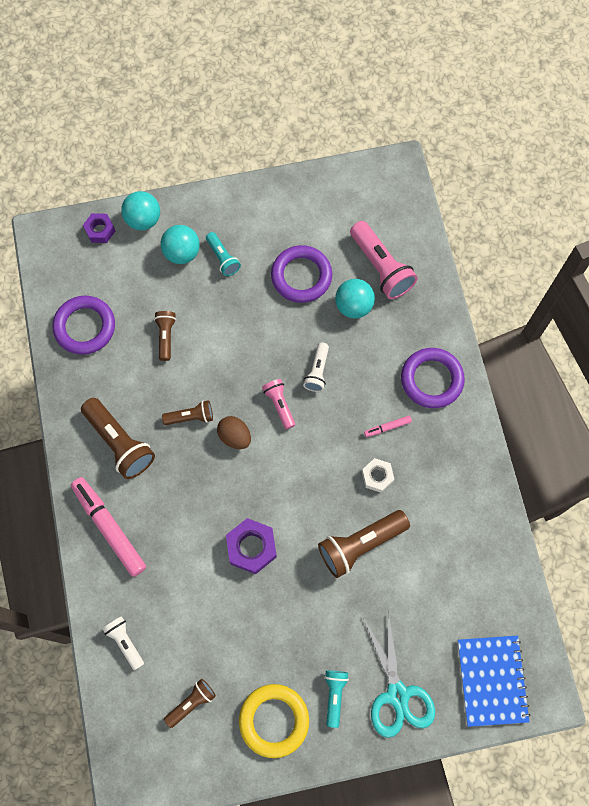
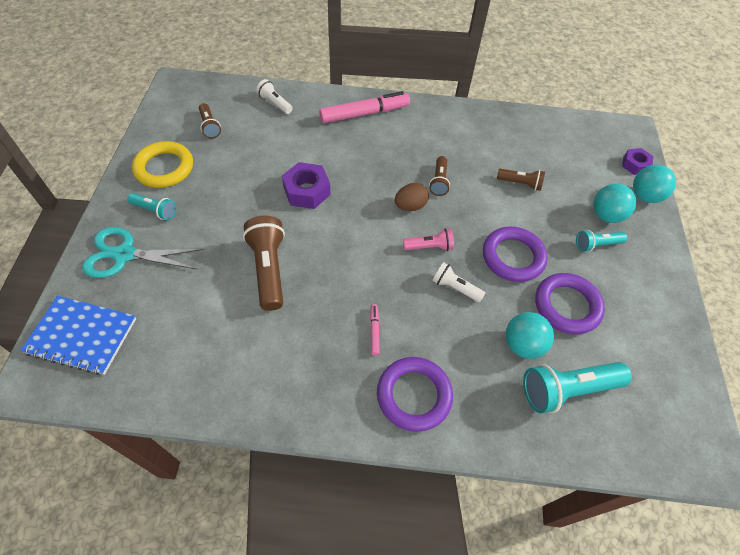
camera: 105 degrees right, 15 degrees down
purple ring [53,296,115,355] -> purple ring moved to [483,226,548,282]
brown flashlight [81,398,155,479] -> none
white flashlight [102,616,144,670] -> white flashlight turned 120 degrees counterclockwise [256,79,293,114]
pink flashlight [350,221,418,299] -> turquoise flashlight [523,362,632,413]
white nut [362,458,394,493] -> none

